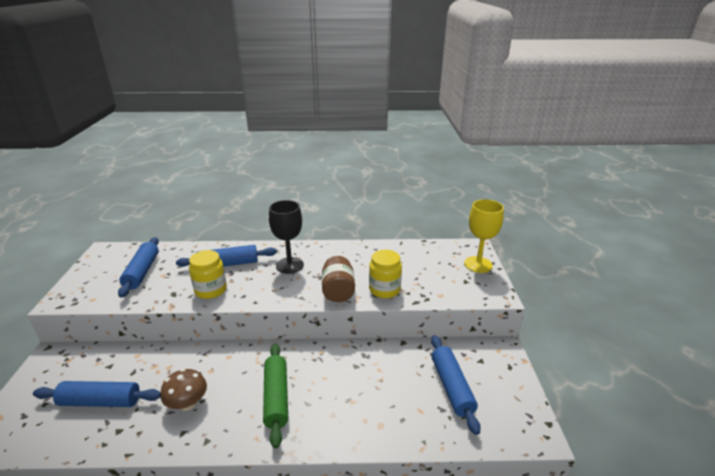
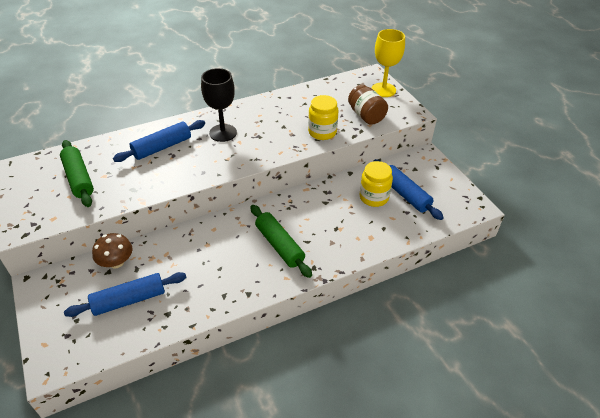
camera: 25 degrees left, 15 degrees up
blue rolling pin [118,237,159,298] -> green rolling pin [60,140,94,207]
brown mushroom [161,369,207,411] -> brown mushroom moved to [92,233,133,268]
yellow jar [189,250,227,299] -> yellow jar moved to [360,161,393,207]
brown jar [322,256,355,302] -> brown jar moved to [348,85,388,125]

